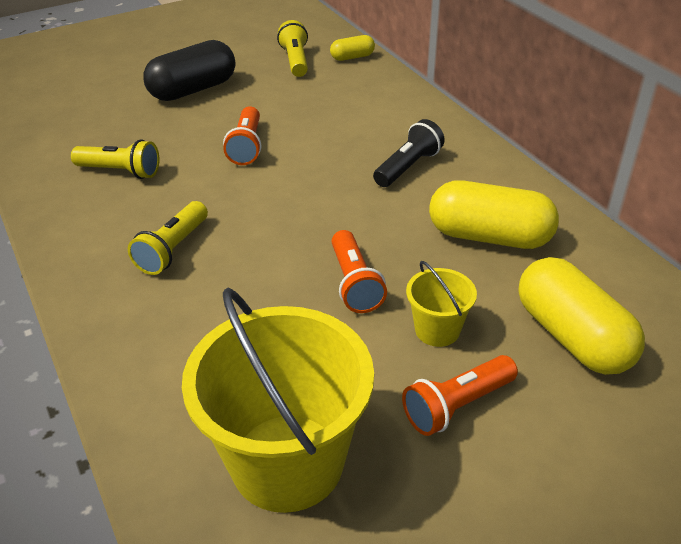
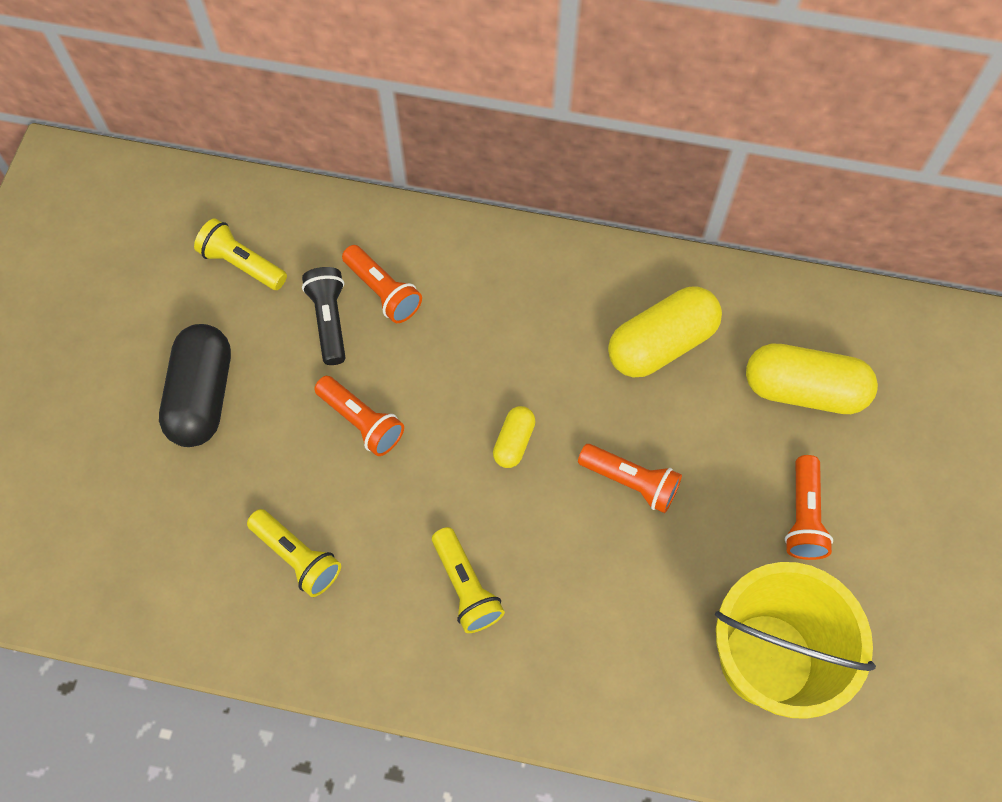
camera: 50 degrees left, 25 degrees up
yellow flashlight [71,140,159,179] -> yellow flashlight turned 75 degrees clockwise [247,509,341,597]
yellow capsule [330,35,375,61] -> yellow capsule moved to [493,406,536,468]
black flashlight [373,119,445,187] -> black flashlight moved to [302,267,345,365]
yellow bucket [406,261,477,347] -> none
none -> orange flashlight [342,245,422,323]

